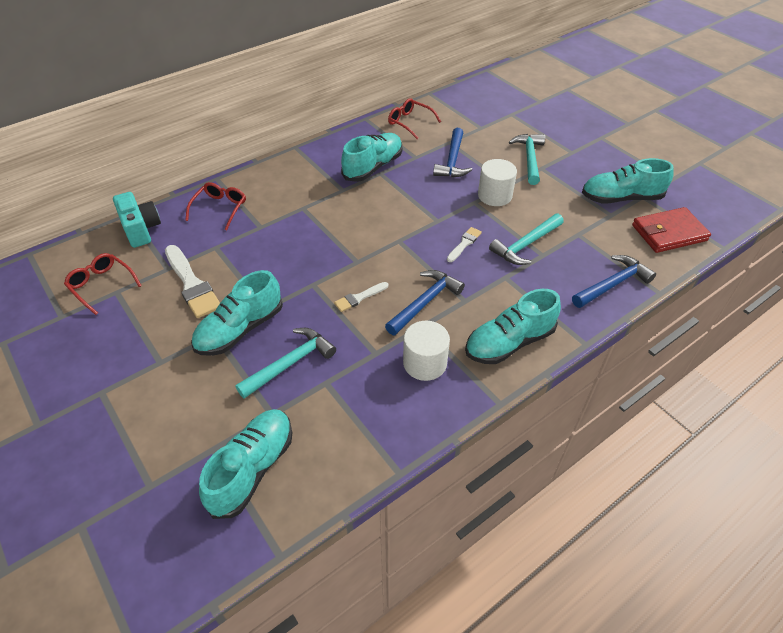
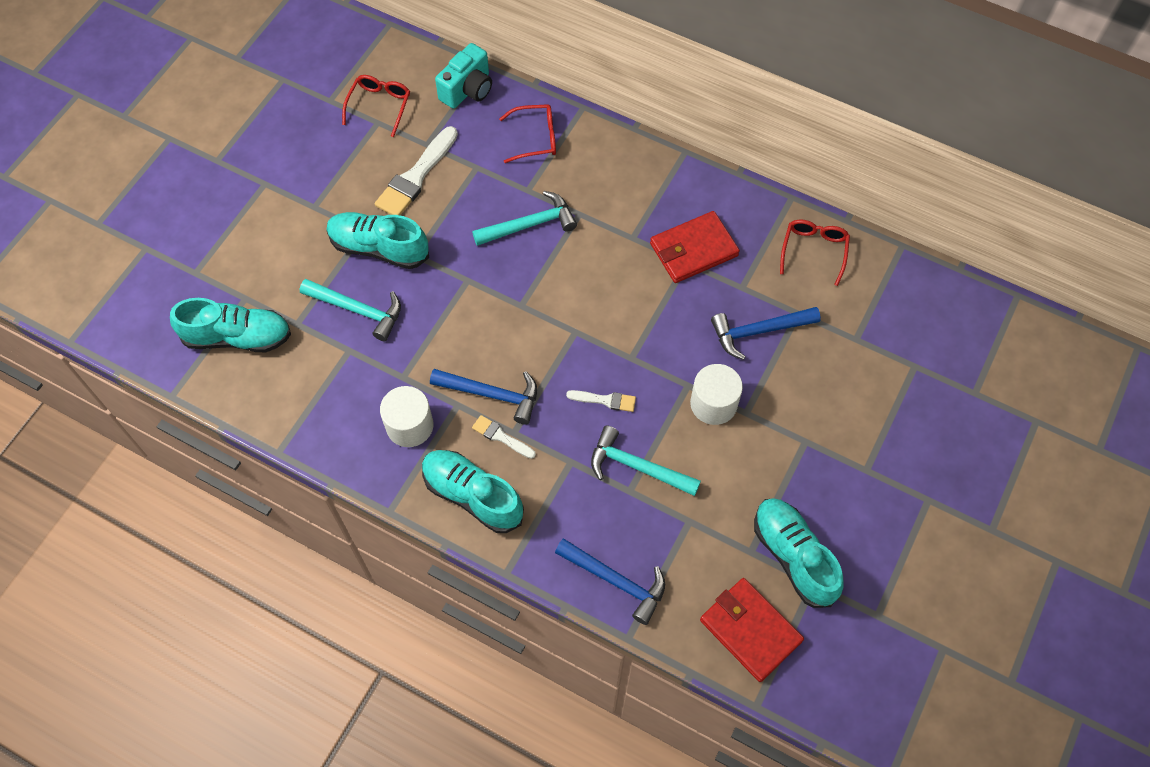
camera: 65 degrees right, 15 degrees up
white brush [334,282,388,312] -> white brush moved to [472,415,536,459]
turquoise shoe [341,133,402,182] -> red wallet [650,211,740,283]
turquoise hammer [509,134,545,185] -> turquoise hammer moved to [472,191,577,246]

